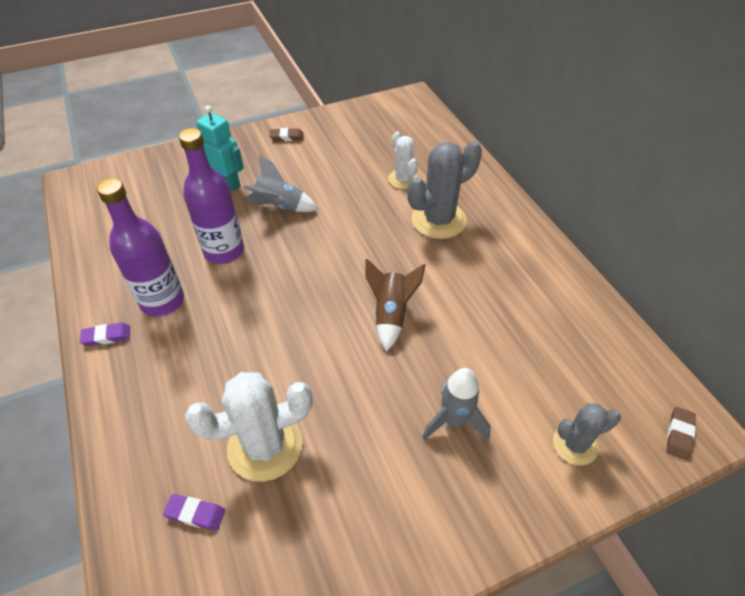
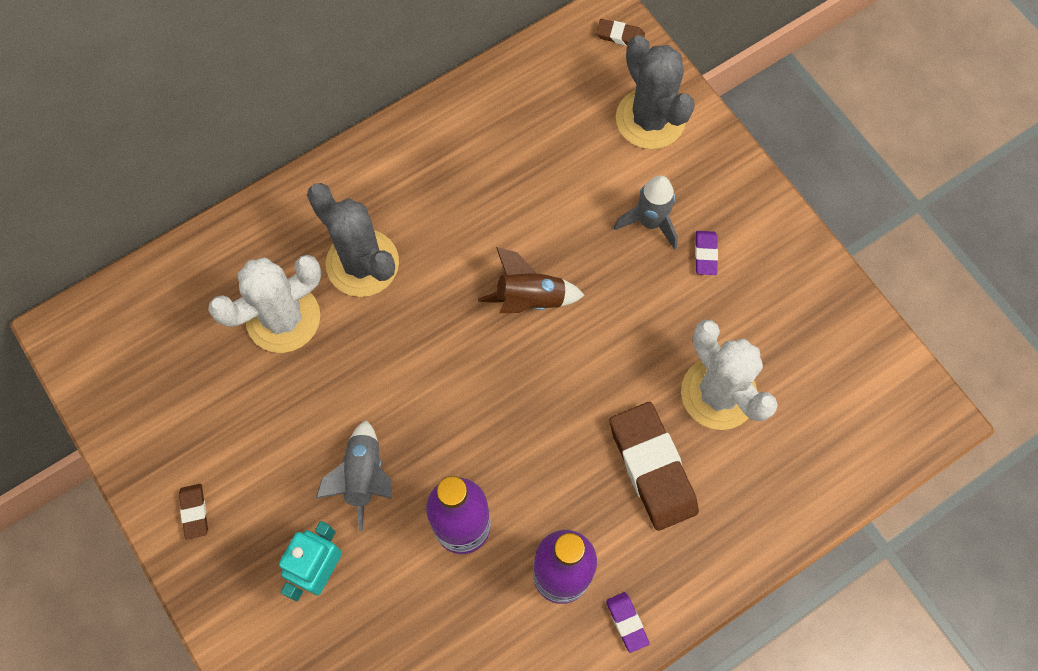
camera: 100 degrees left, 20 degrees up
purple eraser [163,494,225,531] -> purple eraser moved to [695,231,718,275]
white cactus [388,132,418,189] -> white cactus [208,255,321,353], size x1.68
grey cactus [553,403,621,466] -> grey cactus [616,35,695,149], size x1.68
none -> brown eraser [610,402,699,531]

